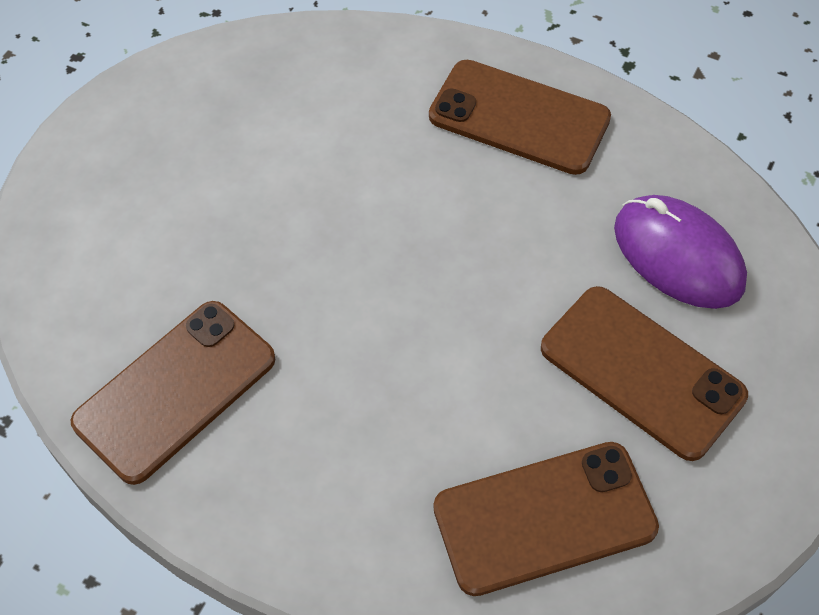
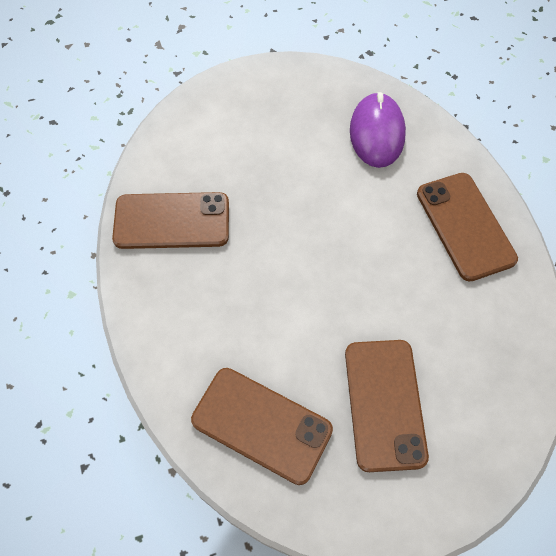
camera: 45 degrees right, 5 degrees up
purple mouse [614,195,747,309] -> purple mouse moved to [350,92,406,168]

